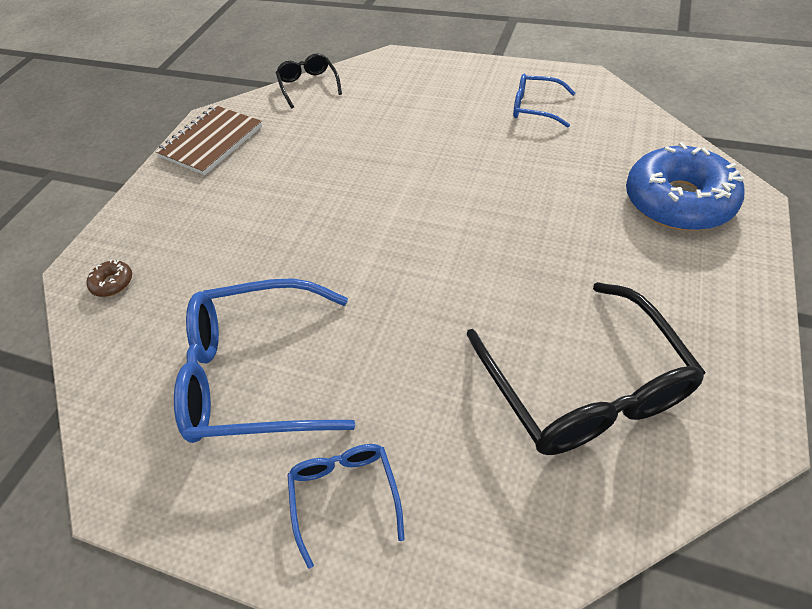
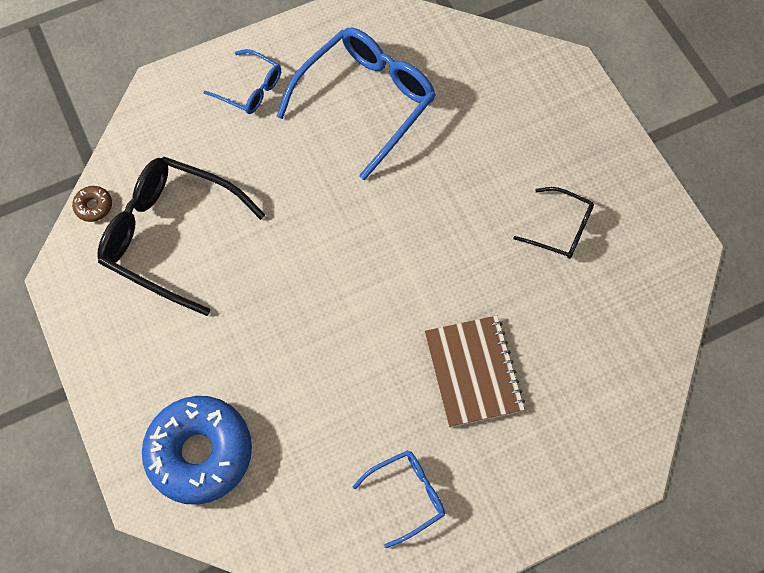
camera: 130 degrees right, 15 degrees up
brown donut [86,260,132,297] -> brown donut moved to [72,186,112,222]
brown notebook [155,105,262,175] -> brown notebook moved to [424,316,525,428]
black glasses [276,53,342,108] -> black glasses moved to [513,187,594,259]

